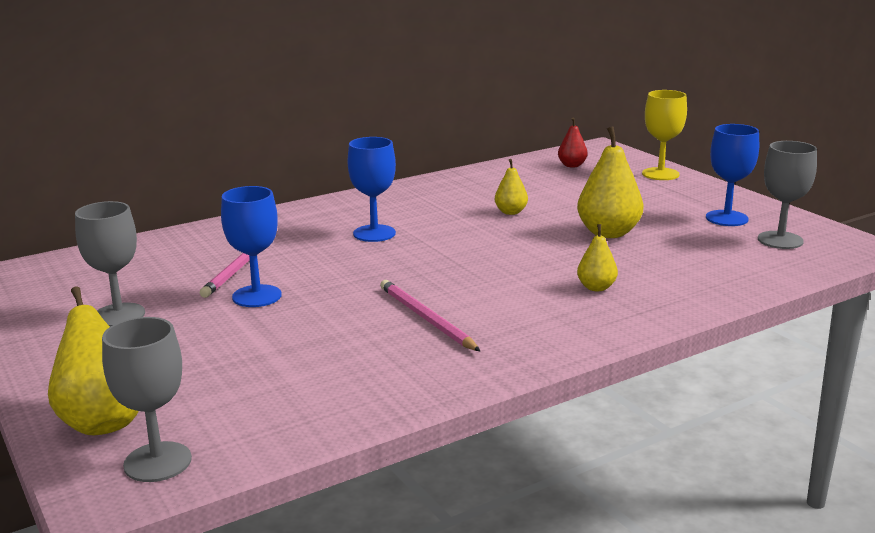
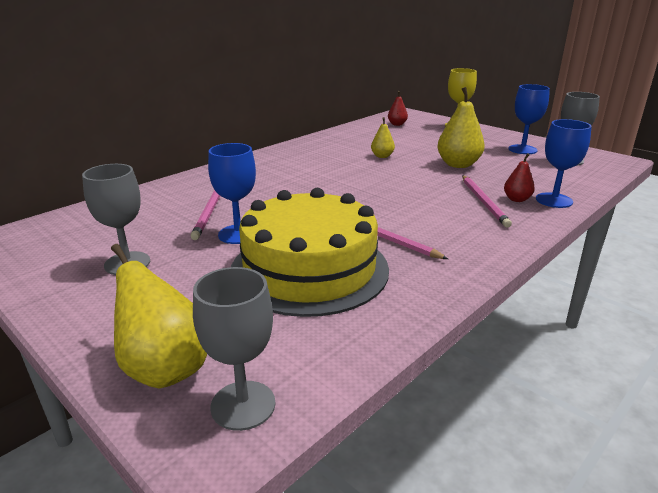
camera: 15 degrees left, 5 degrees up
blue goblet [347,137,396,242] -> blue goblet moved to [536,119,592,208]
yellow pear [577,224,618,291] -> pink pencil [462,175,512,228]
none -> yellow cake [231,188,389,317]
none -> red pear [504,153,535,202]

